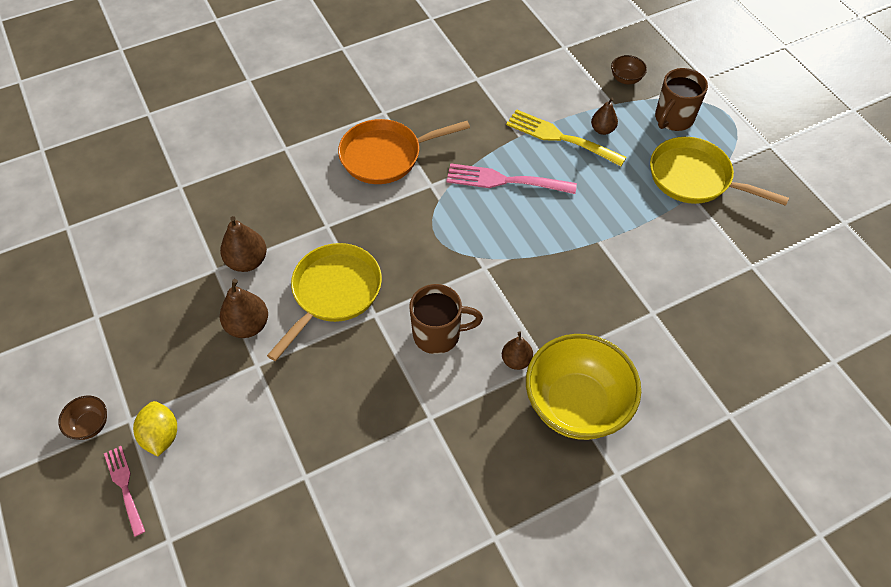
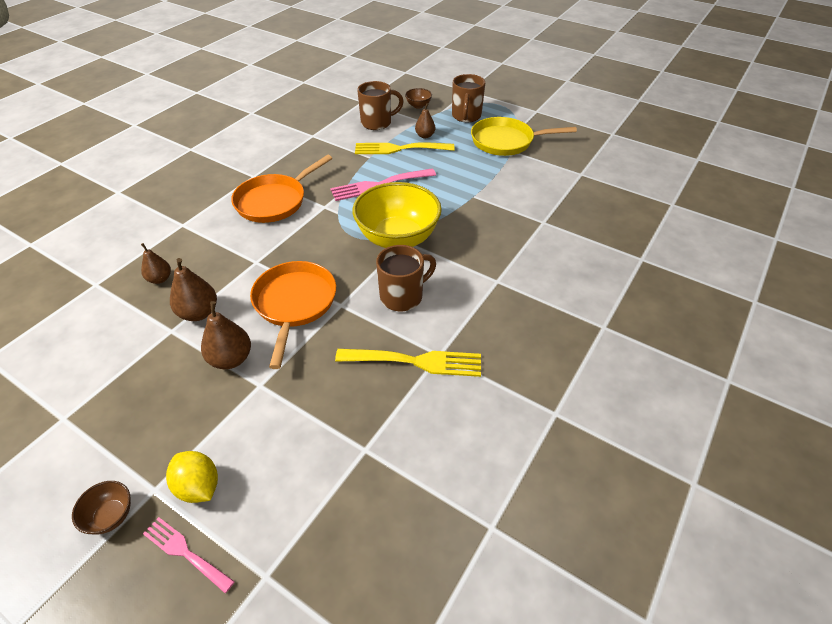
camera: 30 degrees left, 10 degrees down
yellow pan [267,243,382,361] -> orange pan [250,261,336,369]
brown pear [502,331,533,370] -> brown pear moved to [141,243,171,284]
yellow bowl [526,334,641,440] -> yellow bowl moved to [353,182,442,248]
none -> yellow fork [335,349,481,377]
none -> brown mug [357,81,404,130]

